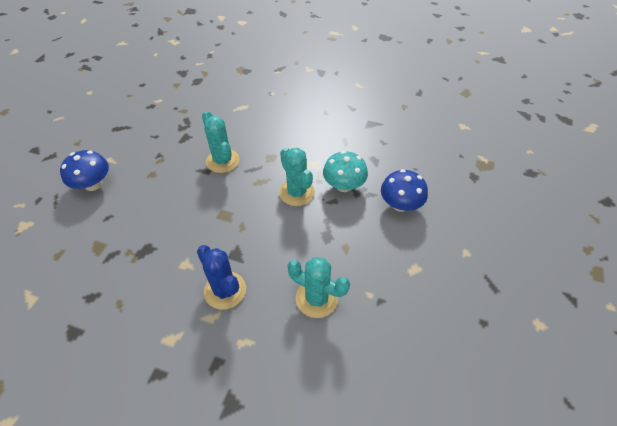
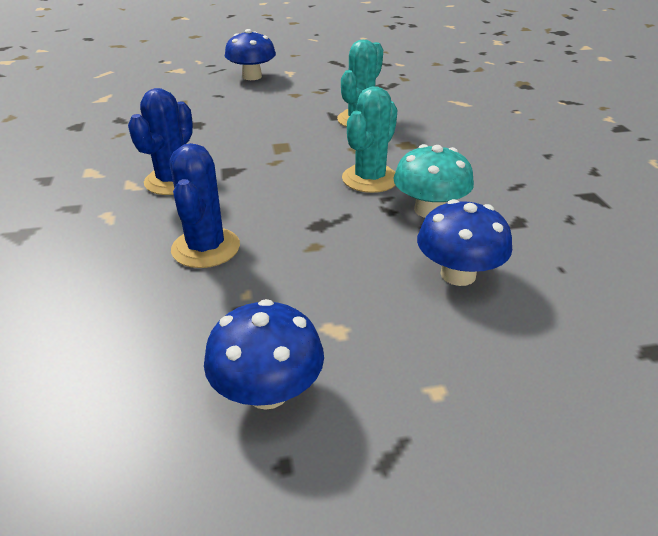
camera: 60 degrees right, 15 degrees down
turquoise cactus [287,257,350,318] -> blue cactus [170,143,240,268]
none -> blue mushroom [204,299,324,410]

